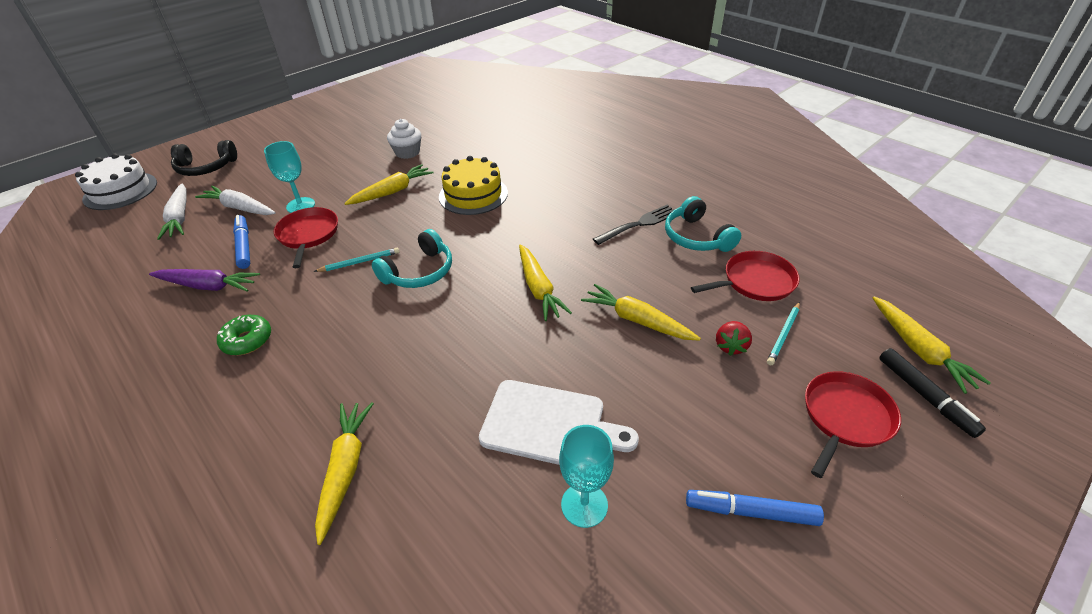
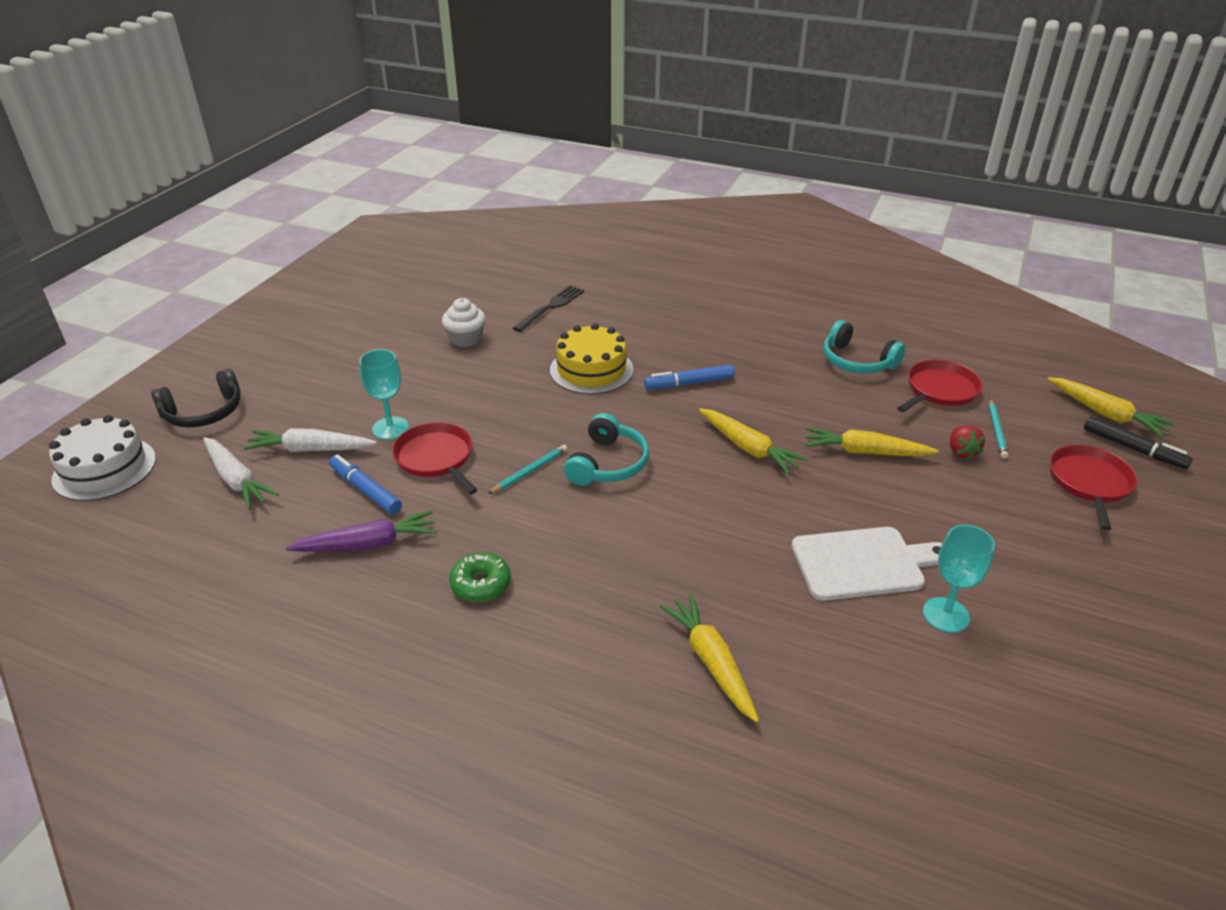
camera: 25 degrees left, 5 degrees down
yellow carrot [344,164,434,205] -> none
black fork [593,205,674,245] -> black fork moved to [513,285,584,332]
blue marker [686,490,824,526] -> blue marker moved to [644,365,735,390]

